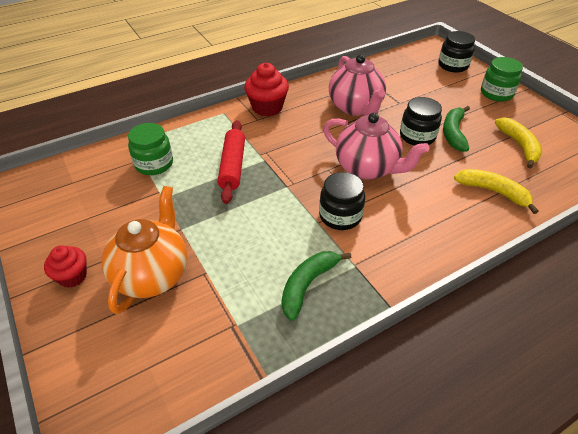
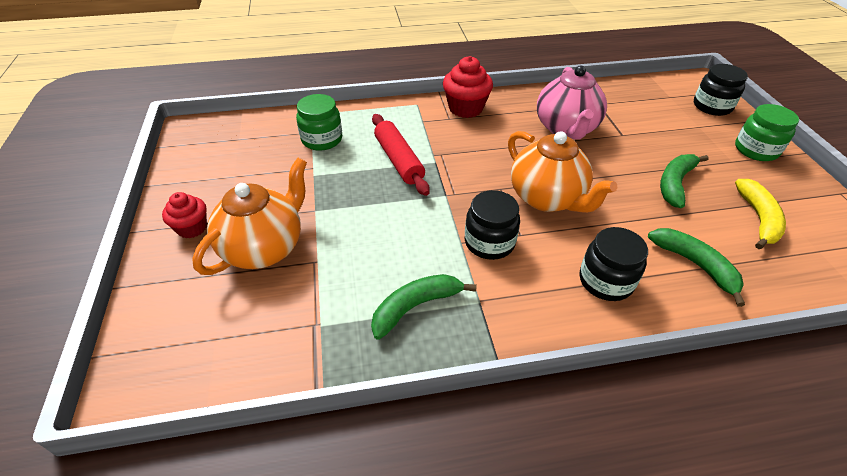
camera: 20 degrees right, 0 degrees up
red rolling pin [218,120,245,204] -> red rolling pin turned 45 degrees counterclockwise [372,114,430,196]
pink teapot [323,113,429,180] -> orange teapot [508,131,617,213]
black jar [400,97,442,146] -> black jar moved to [579,227,648,301]
yellow banana [454,169,539,214] -> green banana [648,228,745,307]

